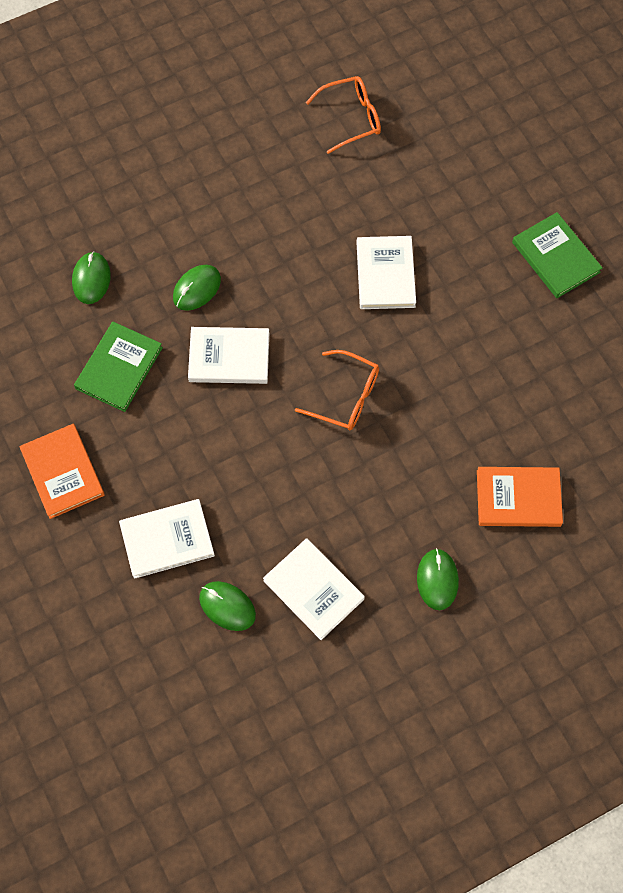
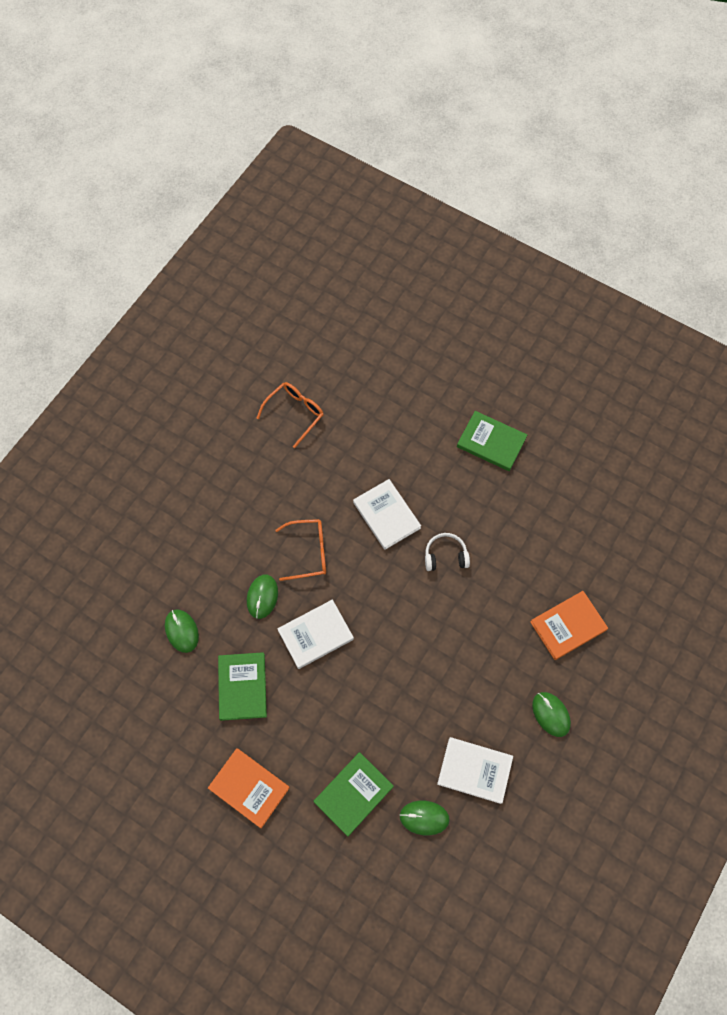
camera: 30 degrees left, 0 degrees up
white book [119,499,215,579] -> green book [314,752,394,837]
orange glasses [295,350,379,430] -> orange glasses moved to [275,519,326,581]
none -> white headphones [425,533,470,571]

